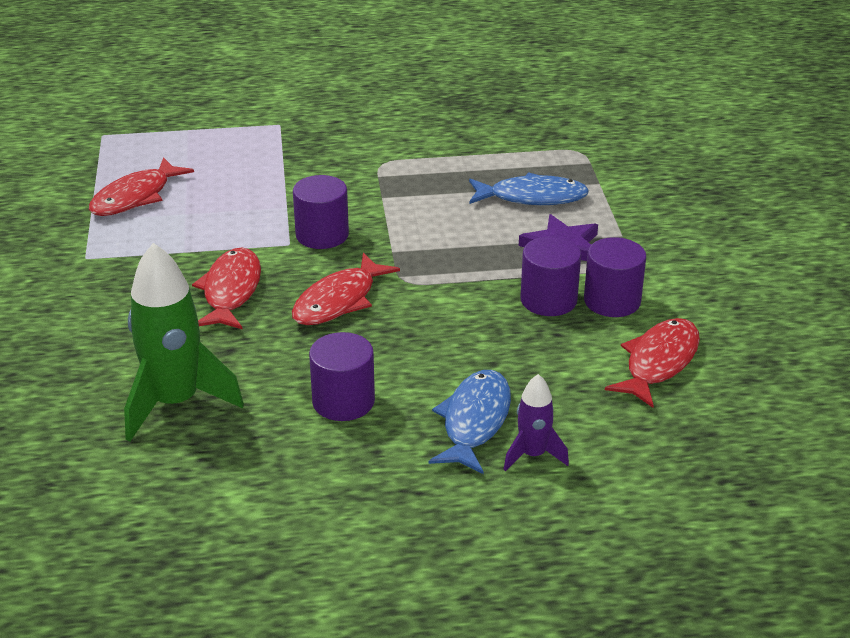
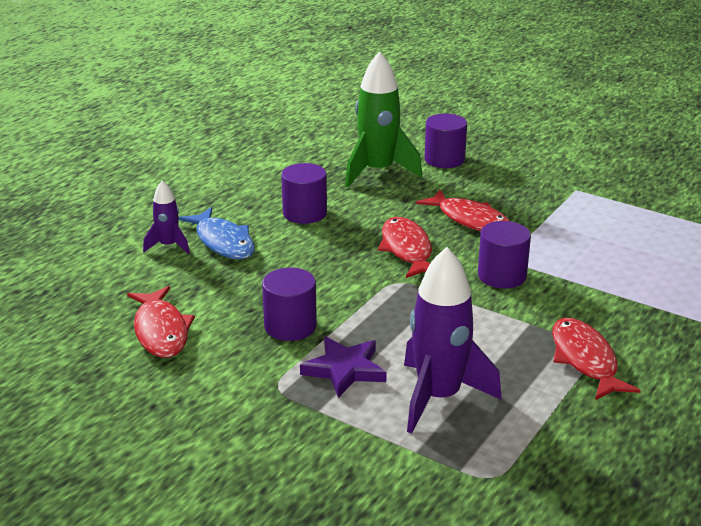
camera: 130 degrees right, 5 degrees down
red fish [89,157,194,216] -> red fish moved to [552,318,641,400]
blue fish [469,172,589,205] -> purple rocket [404,247,502,434]
purple cylinder [584,237,646,317] -> purple cylinder moved to [425,114,467,168]

